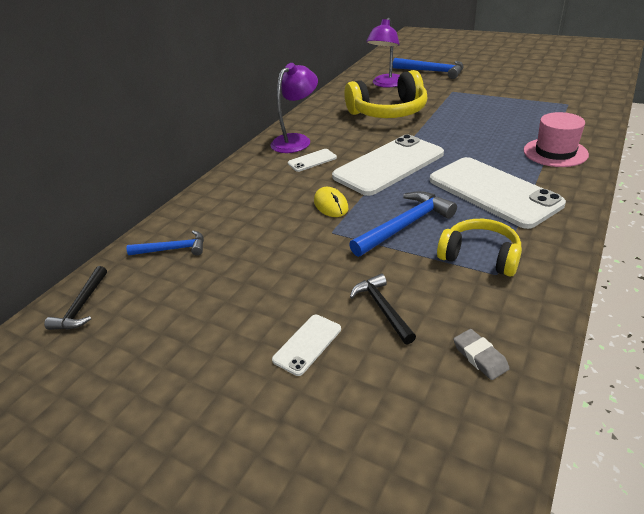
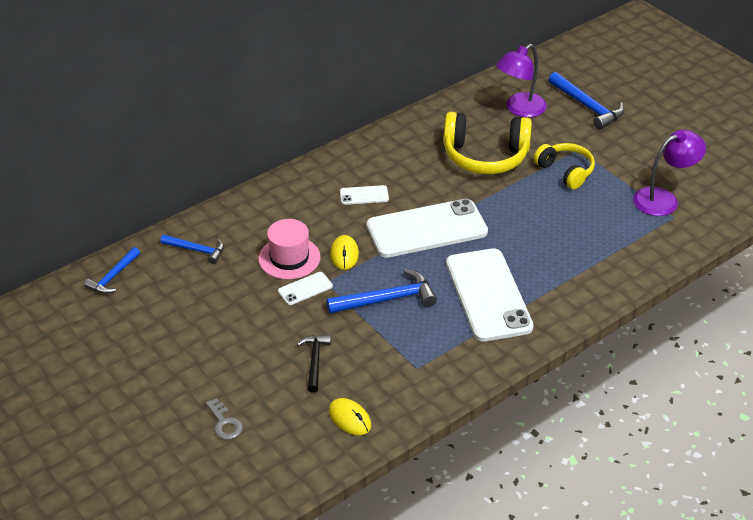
camera: 20 degrees right, 5 degrees up
black hammer [44,266,107,330] -> blue hammer [84,247,140,294]
purple lamp [270,63,318,153] -> purple lamp moved to [633,130,706,216]
white phone [272,315,341,376] -> white phone moved to [278,272,333,305]
yellow headphones [437,219,522,277] -> yellow headphones moved to [534,143,595,189]
grey eraser [453,329,510,380] -> yellow mouse [329,398,371,435]
pink hat [524,112,589,167] -> pink hat moved to [258,219,321,280]
none -> grey key [206,398,243,440]

